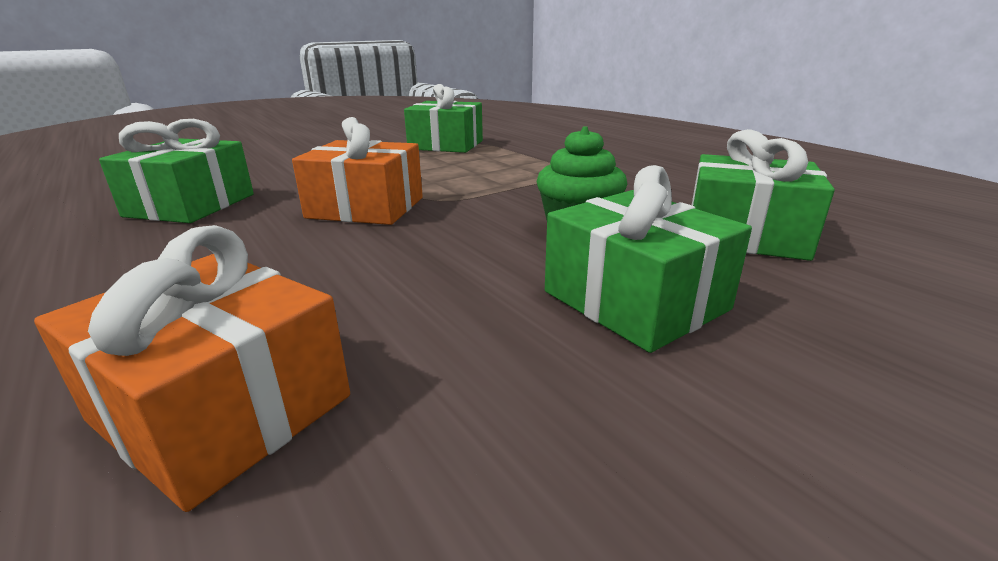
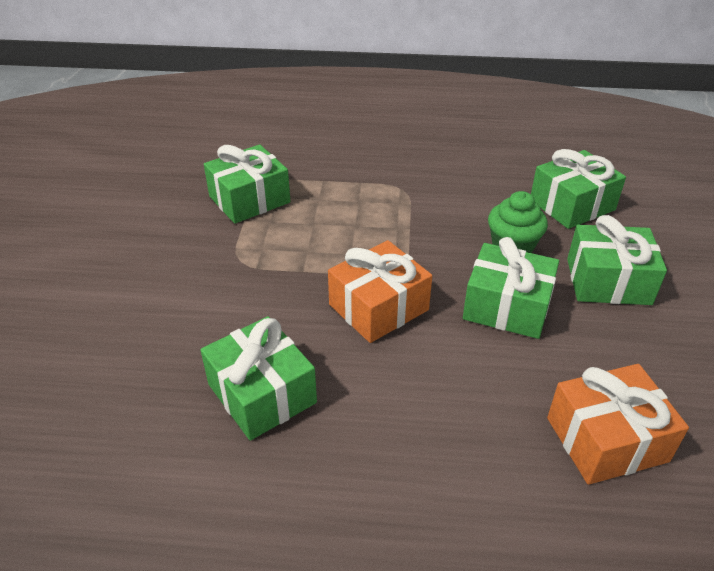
camera: 50 degrees left, 15 degrees up
none -> green gift [463,237,559,339]

